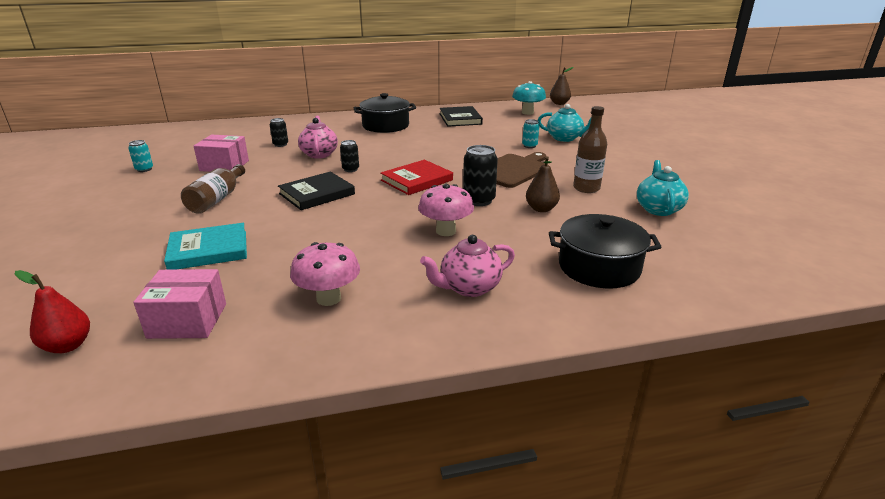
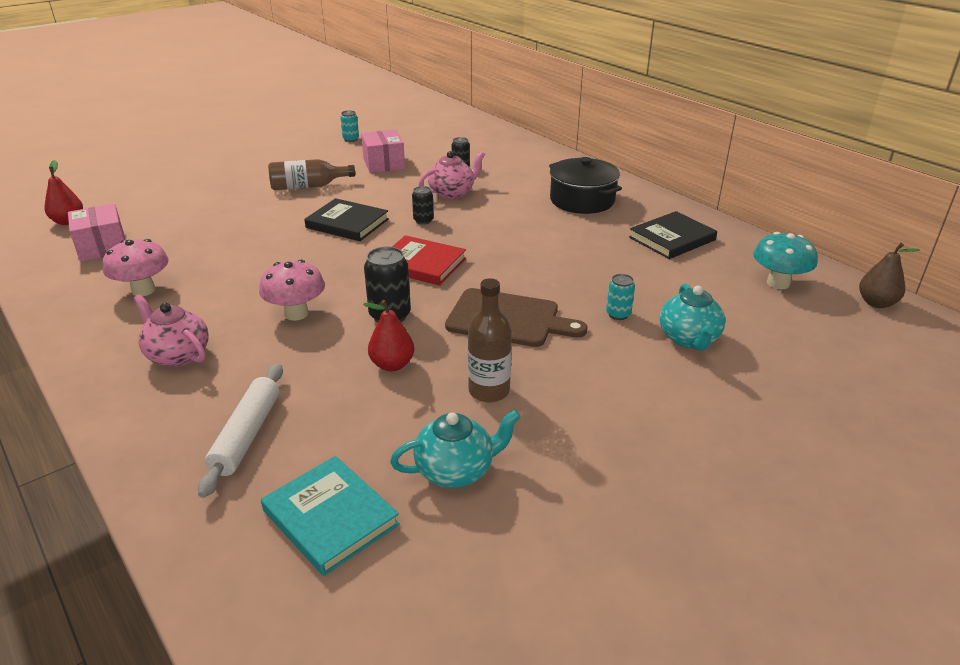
camera: 65 degrees right, 5 degrees up
turquoise book [164,223,247,270] -> turquoise book moved to [261,456,400,576]
brown pear [526,156,560,212] -> red pear [363,300,414,371]
black pot [549,214,662,289] -> white rolling pin [198,363,283,498]

